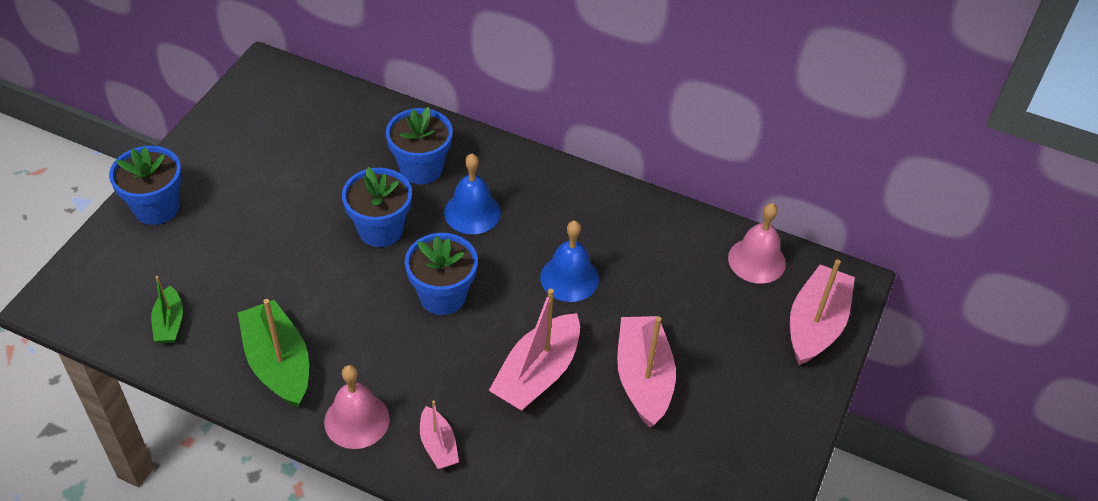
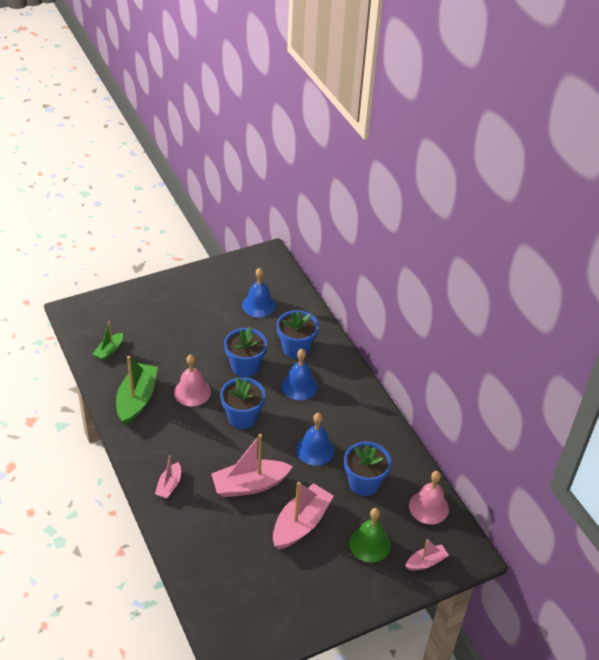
camera: 40 degrees right, 5 degrees down
blue flower pot [109,146,182,225] -> blue flower pot moved to [344,442,391,496]
pink bell [324,365,390,449] -> pink bell moved to [174,354,211,406]
pink boat [790,259,855,365] -> pink boat [405,539,449,570], size x0.54
none -> blue bell [242,268,276,317]
none -> green bell [349,508,391,562]

